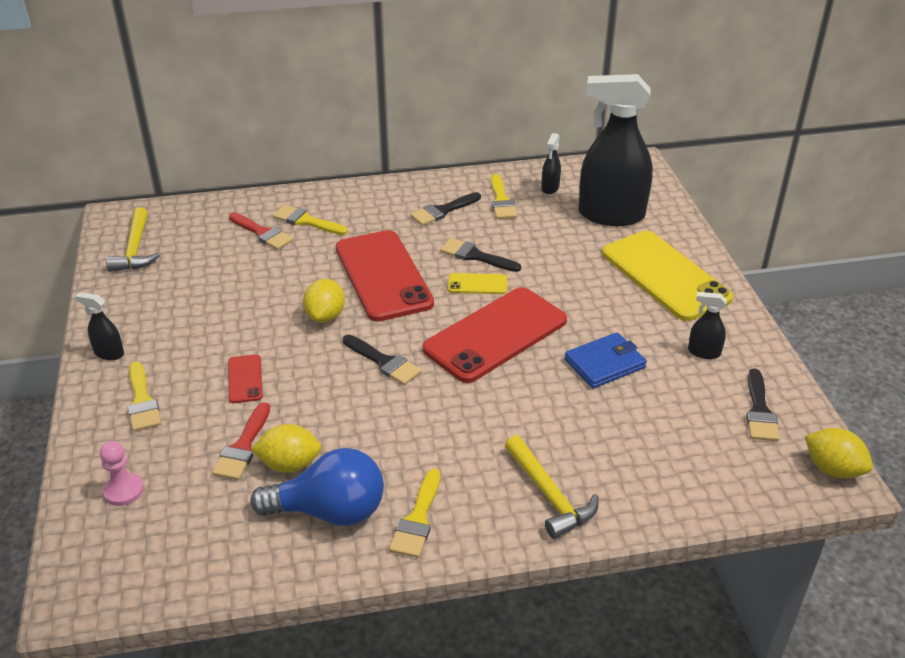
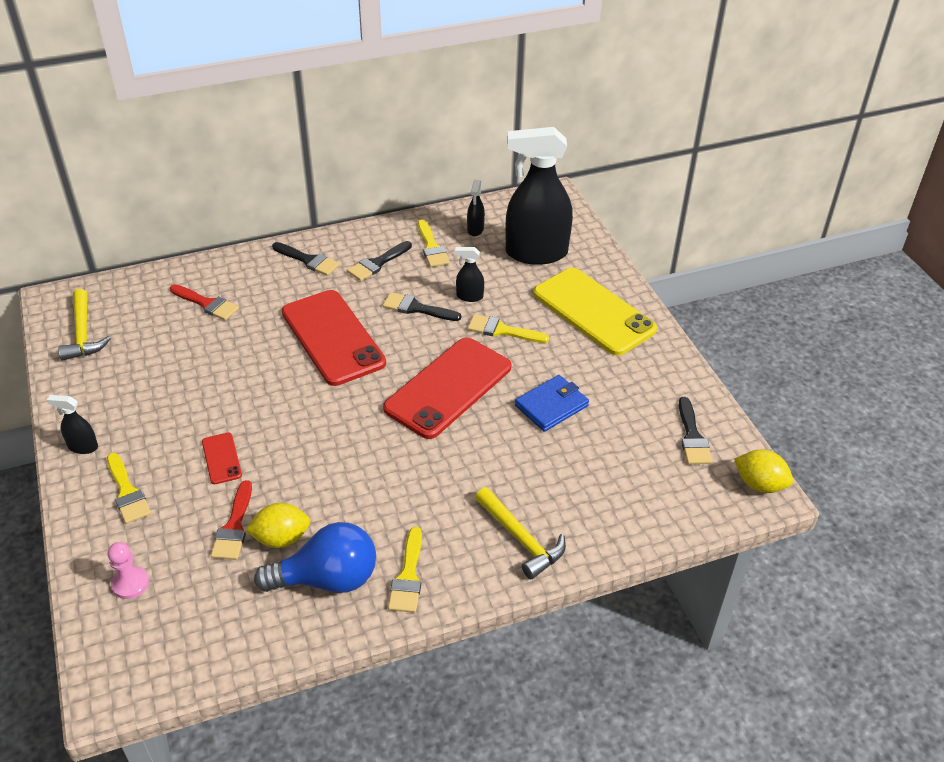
camera: 10 degrees left, 5 degrees up
yellow brush [273,205,348,235] -> yellow brush moved to [468,314,549,343]
yellow lemon [303,279,345,323] -> none
black brush [343,334,422,385] -> black brush moved to [272,242,340,276]
yellow phone [448,273,507,294] -> none
black spray bottle [688,292,727,359] -> black spray bottle moved to [455,247,484,302]

